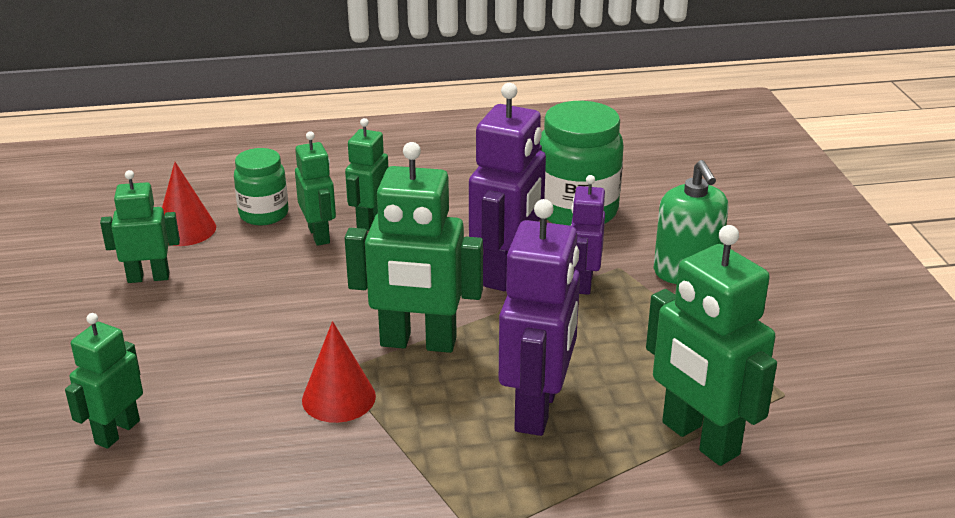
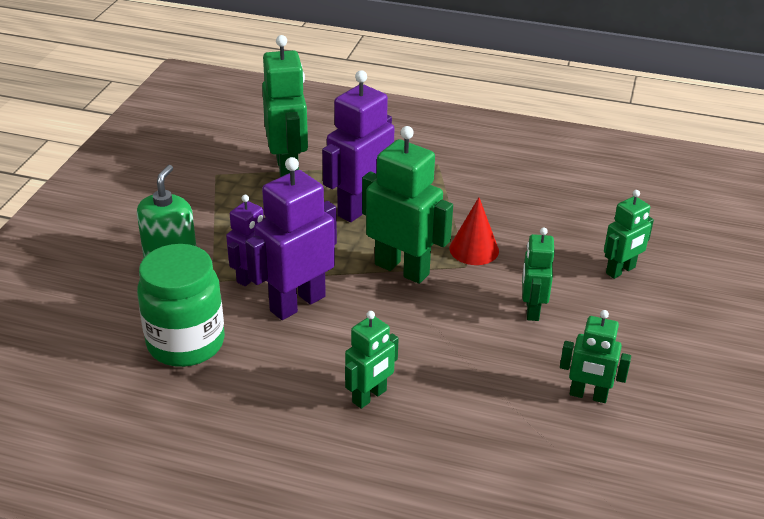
camera: 155 degrees left, 5 degrees up
red cone [162,162,216,246] -> none
green jar [234,148,289,225] -> none
green robot [295,131,336,246] -> green robot moved to [522,227,554,321]

